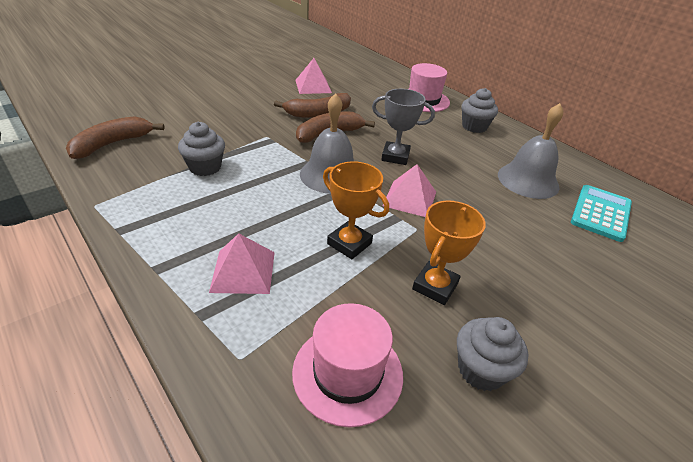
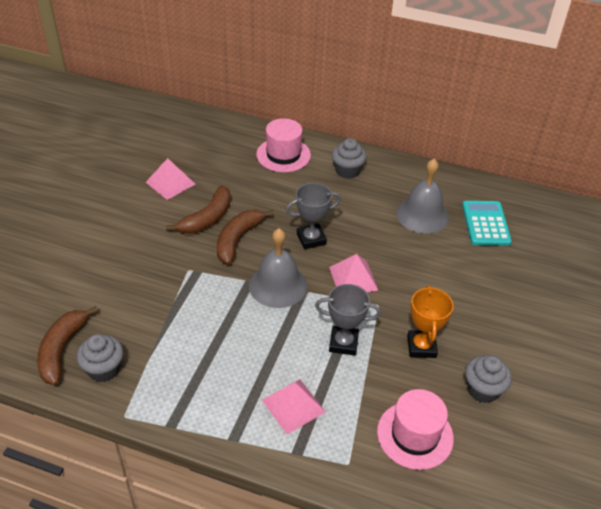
camera: 30 degrees left, 5 degrees up
grey cupcake [178,122,225,176] -> grey cupcake moved to [76,334,123,382]
orange trophy [323,161,389,259] -> grey trophy [315,284,381,356]

